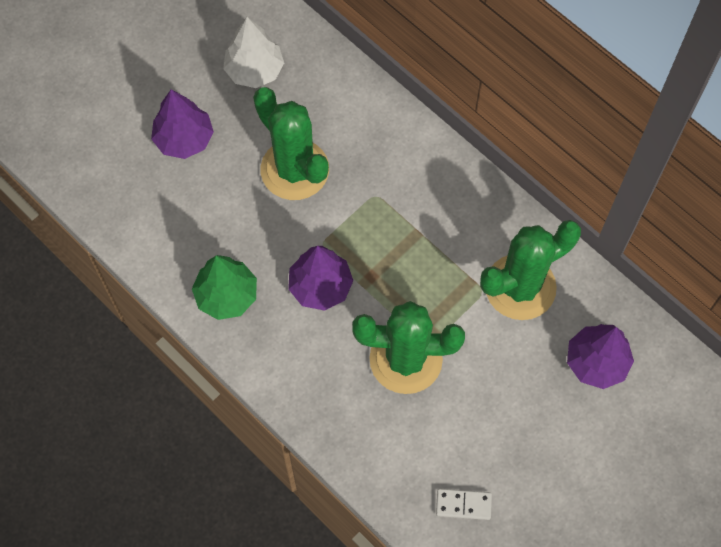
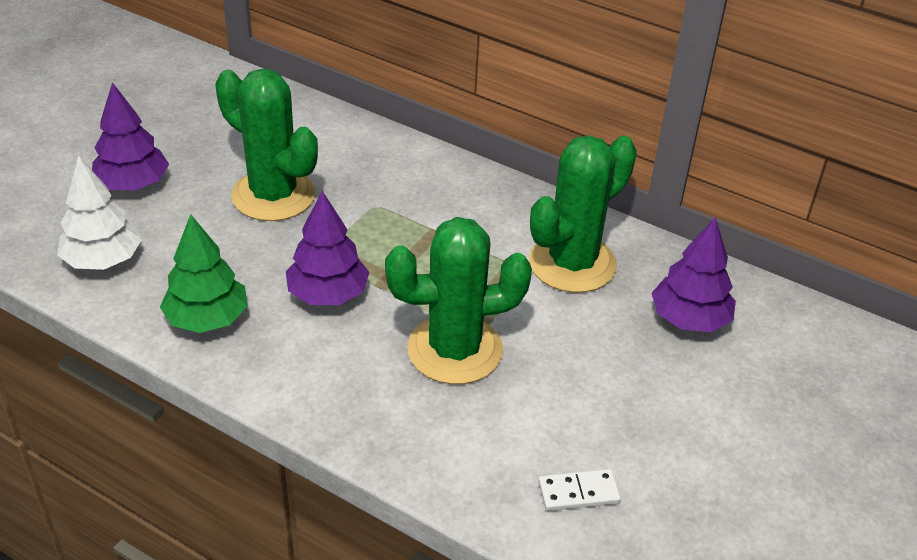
camera: 15 degrees left, 25 degrees down
white tree [223,17,284,88] -> white tree moved to [57,155,142,270]

